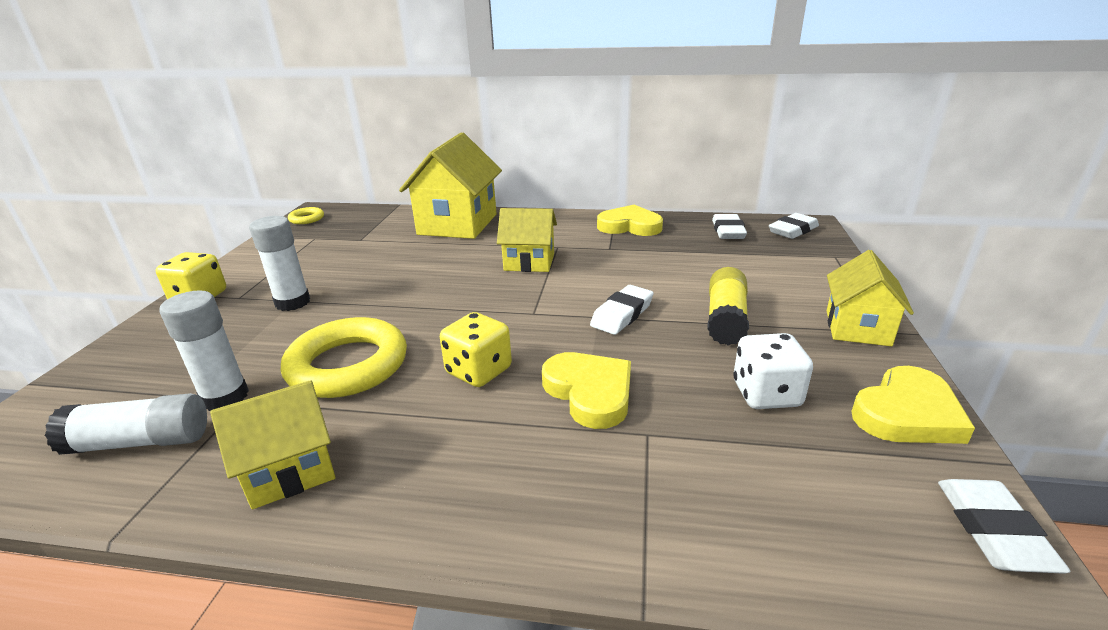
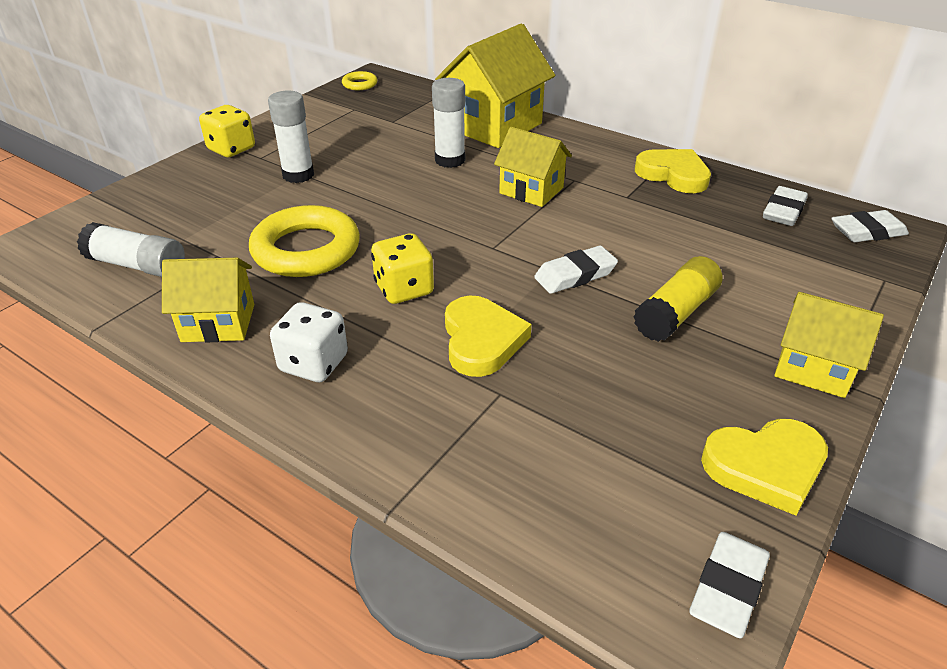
camera: 25 degrees right, 10 degrees up
white glue stick [159,290,249,411] -> white glue stick moved to [432,78,465,168]
white dice [733,333,813,409] -> white dice moved to [270,302,348,382]
yellow house [827,250,914,346] -> yellow house turned 75 degrees clockwise [774,292,884,398]

